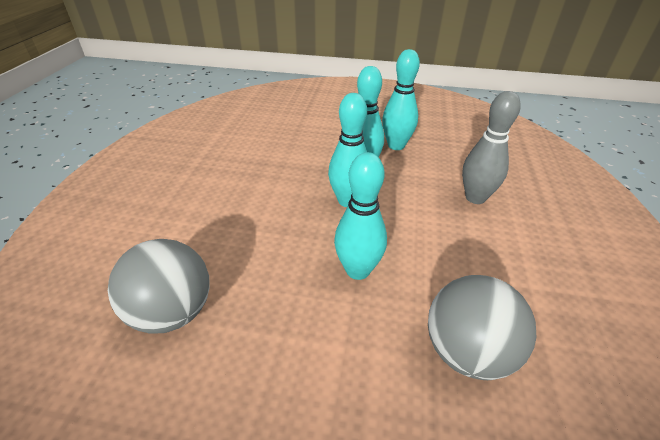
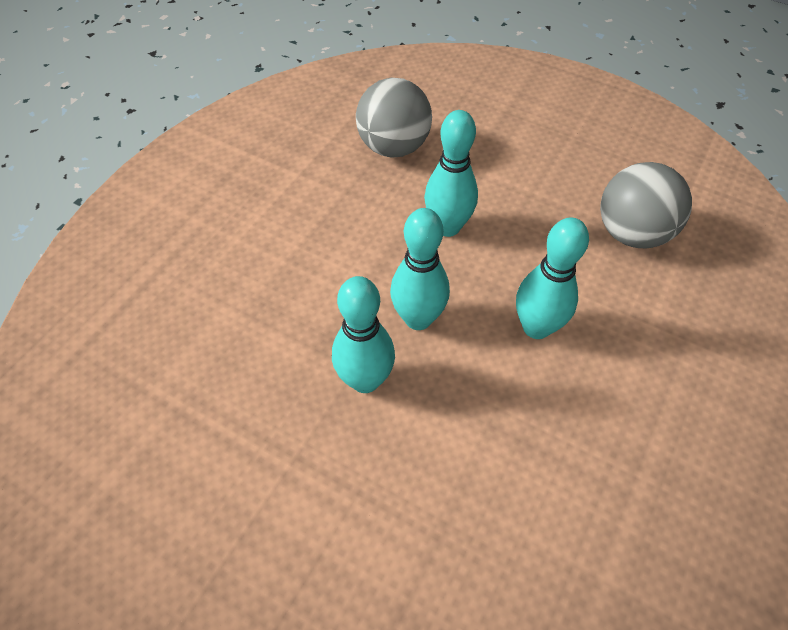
camera: 160 degrees left, 15 degrees up
turquoise bowling pin [382,49,420,150] -> turquoise bowling pin moved to [516,217,589,339]
grey bowling pin [462,91,521,204] -> none

